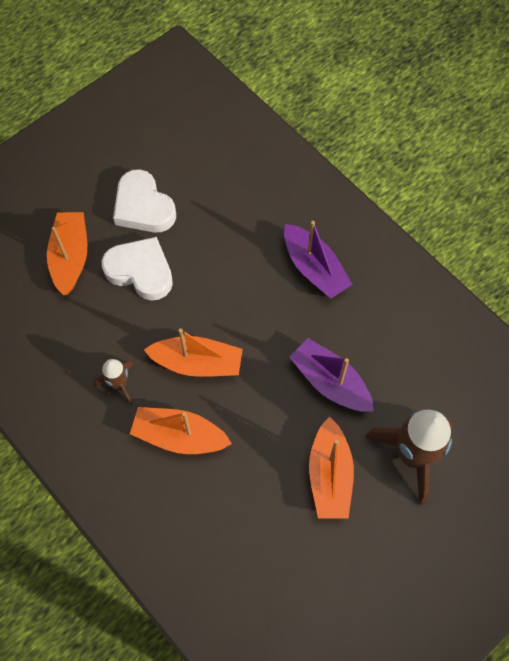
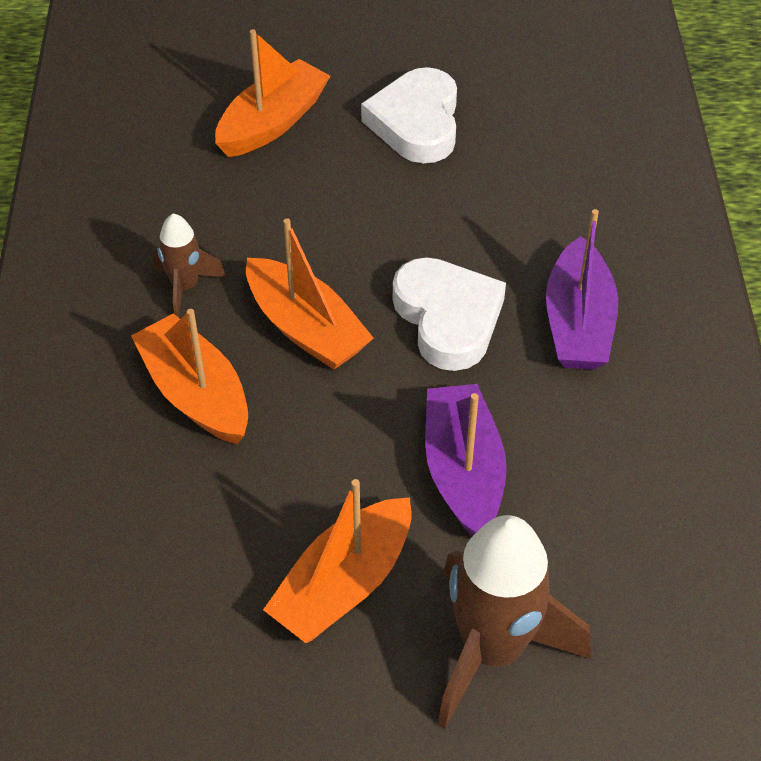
camera: 40 degrees right, 15 degrees down
white heart [102,237,173,301] -> white heart moved to [393,257,506,371]

